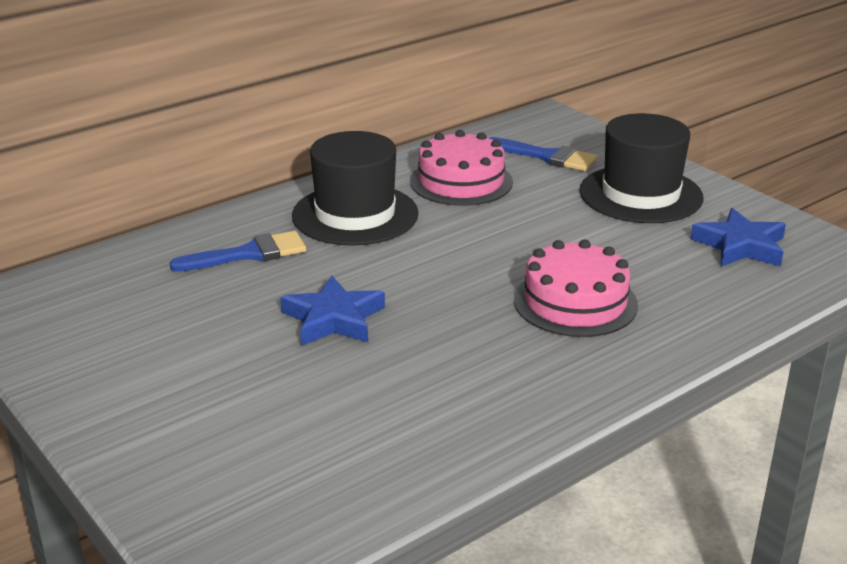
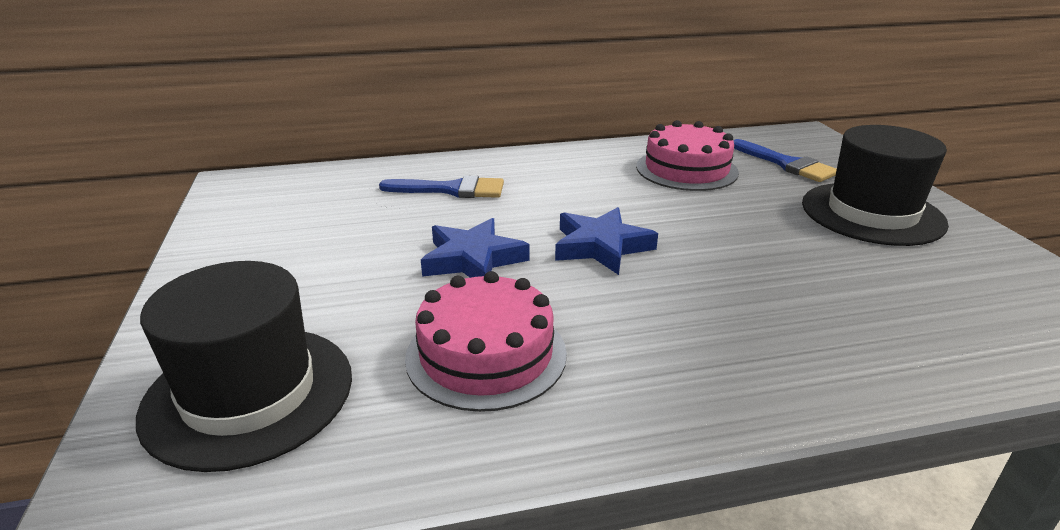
camera: 25 degrees right, 0 degrees up
black hat [292,131,419,246] -> black hat moved to [136,261,352,472]
pink cake [514,239,638,337] -> pink cake moved to [405,271,567,412]
blue star [691,208,786,267] -> blue star moved to [555,207,658,275]

